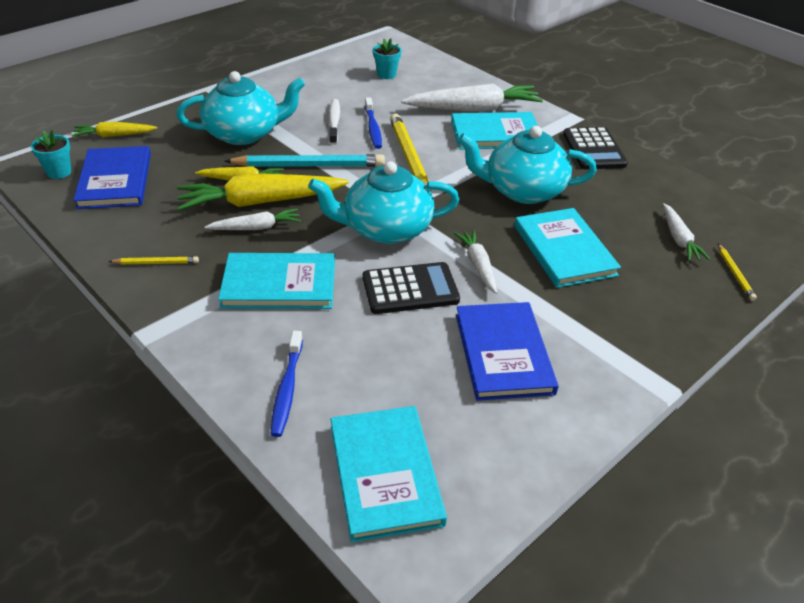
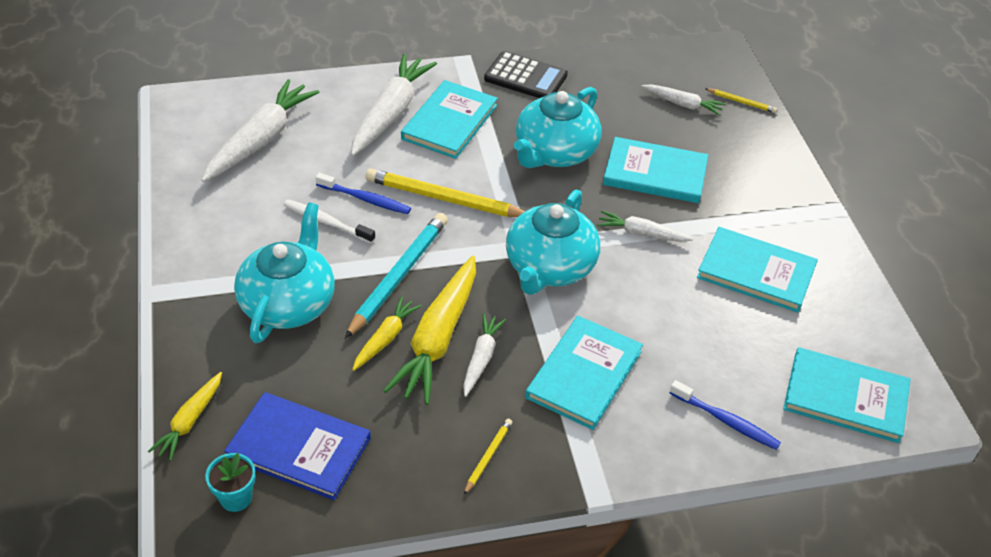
camera: 60 degrees left, 5 degrees up
black calculator [363,262,460,314] -> none
turquoise flower pot [373,38,402,79] -> white carrot [202,79,319,182]
blue book [456,302,558,401] -> turquoise book [697,227,818,313]

